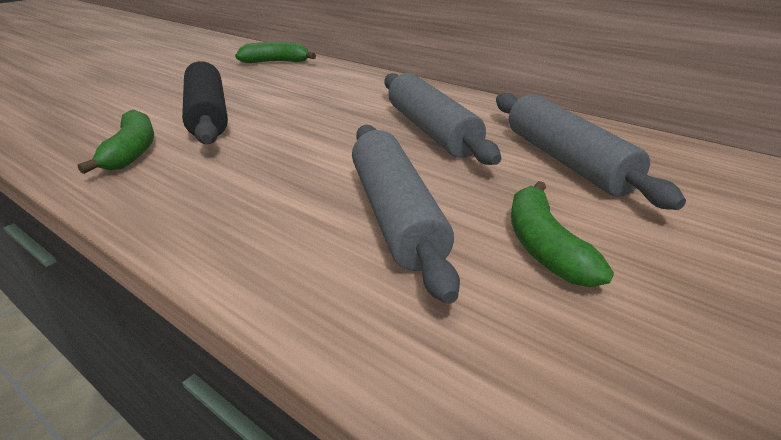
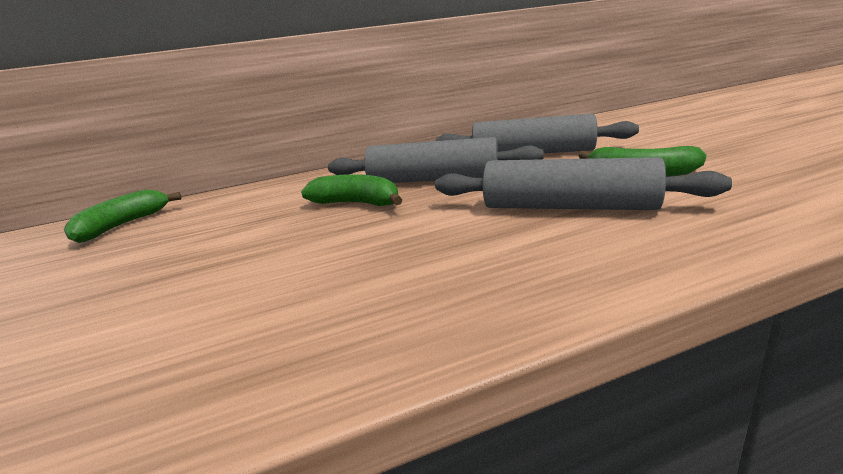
camera: 55 degrees left, 10 degrees down
green banana [78,110,154,174] -> green banana moved to [301,174,402,206]
black rolling pin [182,61,228,144] -> none

